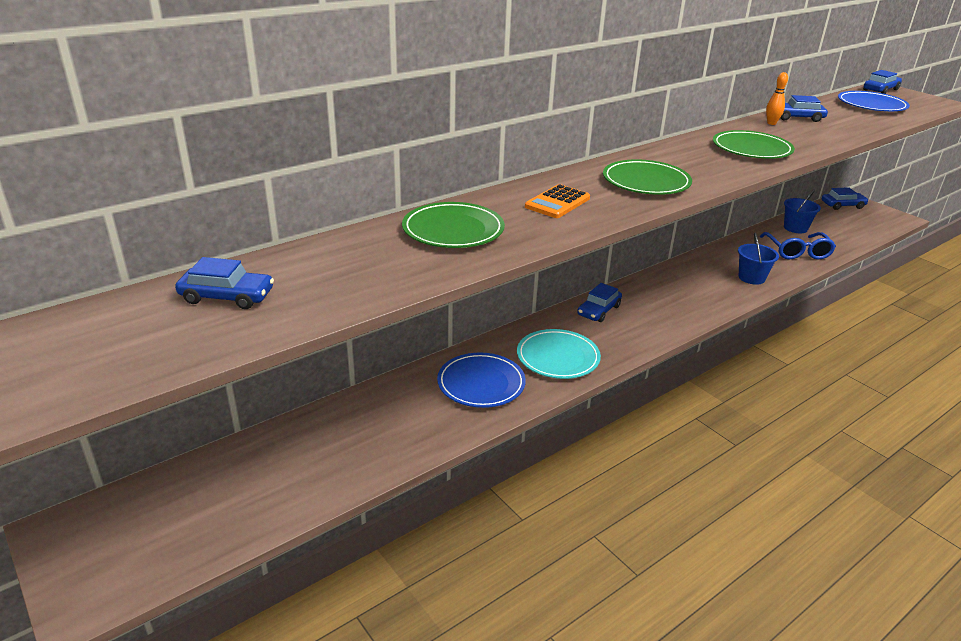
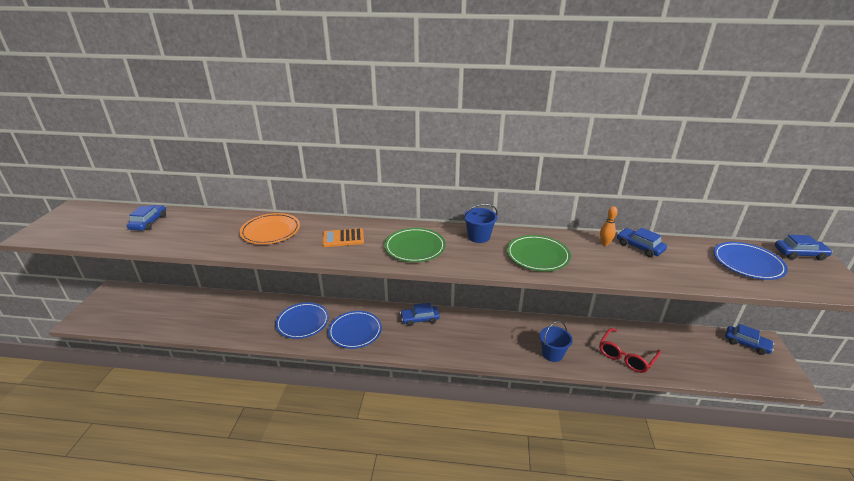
camera: 45 degrees right, 0 degrees up
blue car [175,257,274,309] -> blue car turned 135 degrees counterclockwise [127,205,166,231]
green plate [402,202,505,248] -> orange plate [240,213,300,244]
turquoise plate [517,329,601,379] -> blue plate [328,311,382,349]
blue glasses [760,232,836,260] -> red glasses [599,328,661,373]
blue bucket [784,190,821,233] -> blue bucket moved to [464,204,498,243]

